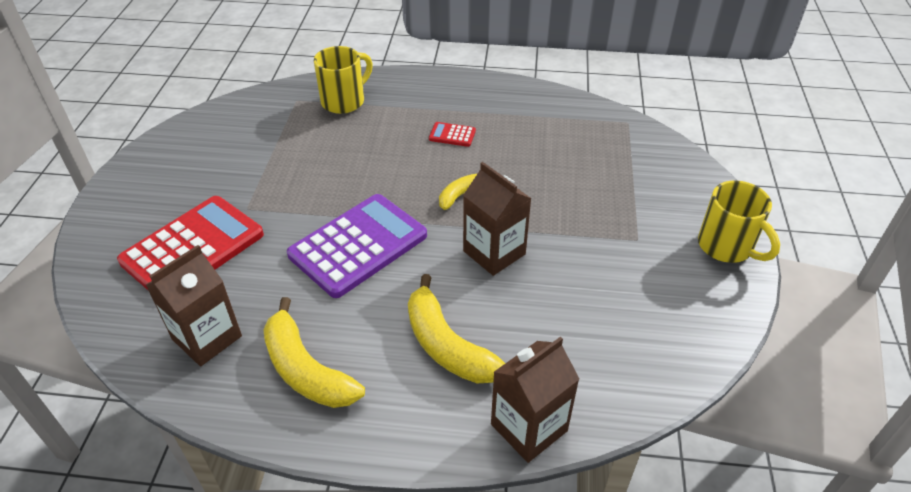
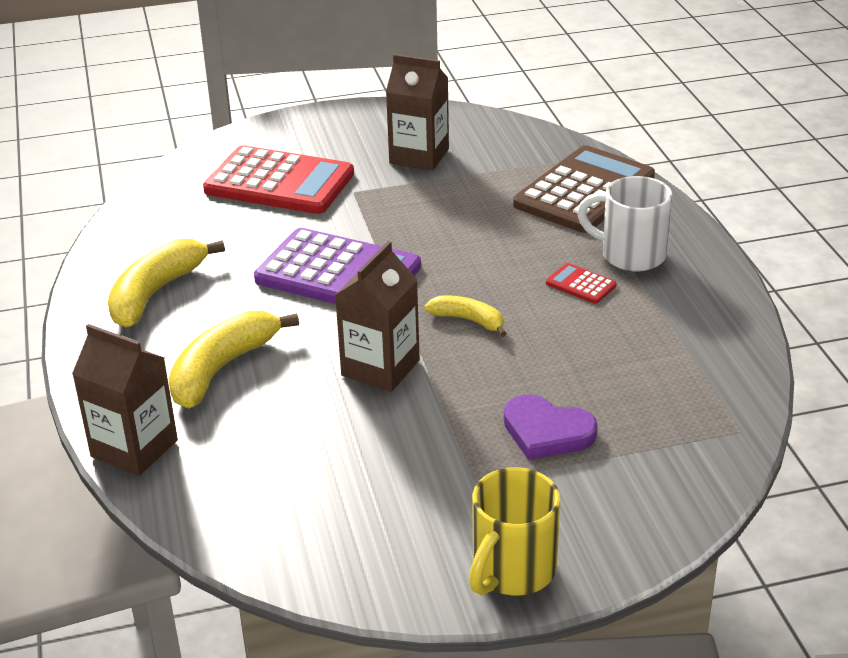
camera: 70 degrees right, 10 degrees down
brown carton [146,245,242,366] -> brown carton moved to [386,54,449,171]
yellow mug [314,46,373,114] -> brown calculator [513,145,655,233]
red calculator [429,122,476,147] -> red calculator turned 45 degrees counterclockwise [546,263,617,304]
none -> purple heart [504,394,598,460]
none -> white mug [577,176,672,272]

